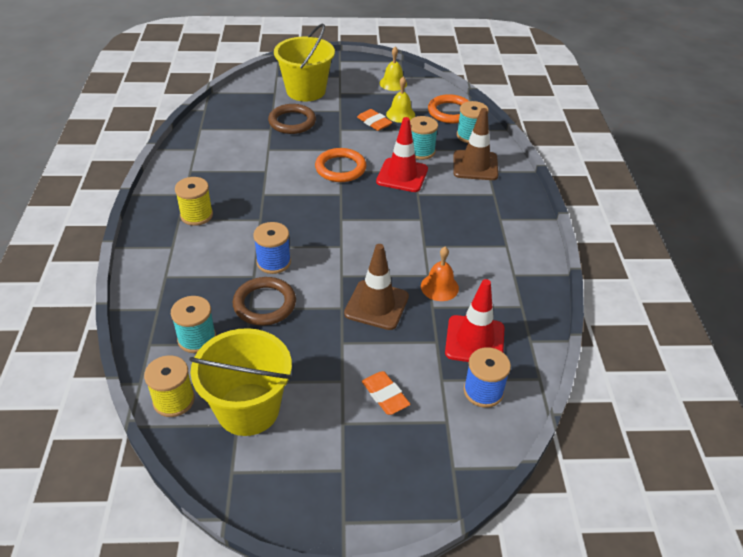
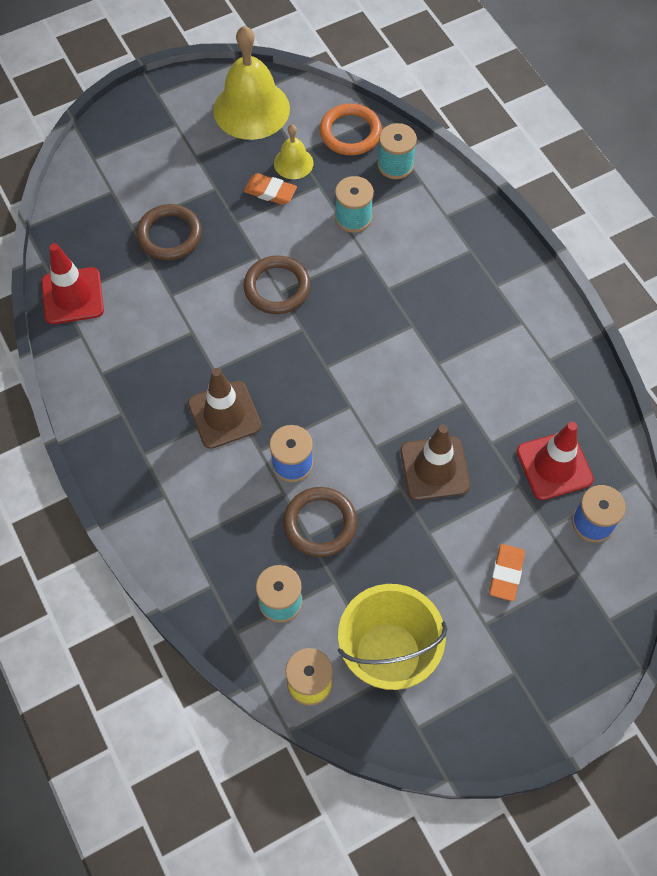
camera: 25 degrees left, 20 degrees up
yellow spool [175,177,213,226] -> none
yellow bucket [274,23,335,101] -> none
orange ring [315,148,366,182] -> brown ring [243,255,311,314]
orange eraser [362,371,410,415] -> orange eraser turned 75 degrees clockwise [489,544,525,601]
red traffic cone [376,117,428,192] -> red traffic cone moved to [41,243,104,324]
yellow bell [379,47,407,91] -> yellow bell [213,26,290,140], size x1.98
orange bell [421,247,459,301] -> none
brown traffic cone [453,108,498,180] -> brown traffic cone moved to [188,368,261,449]

